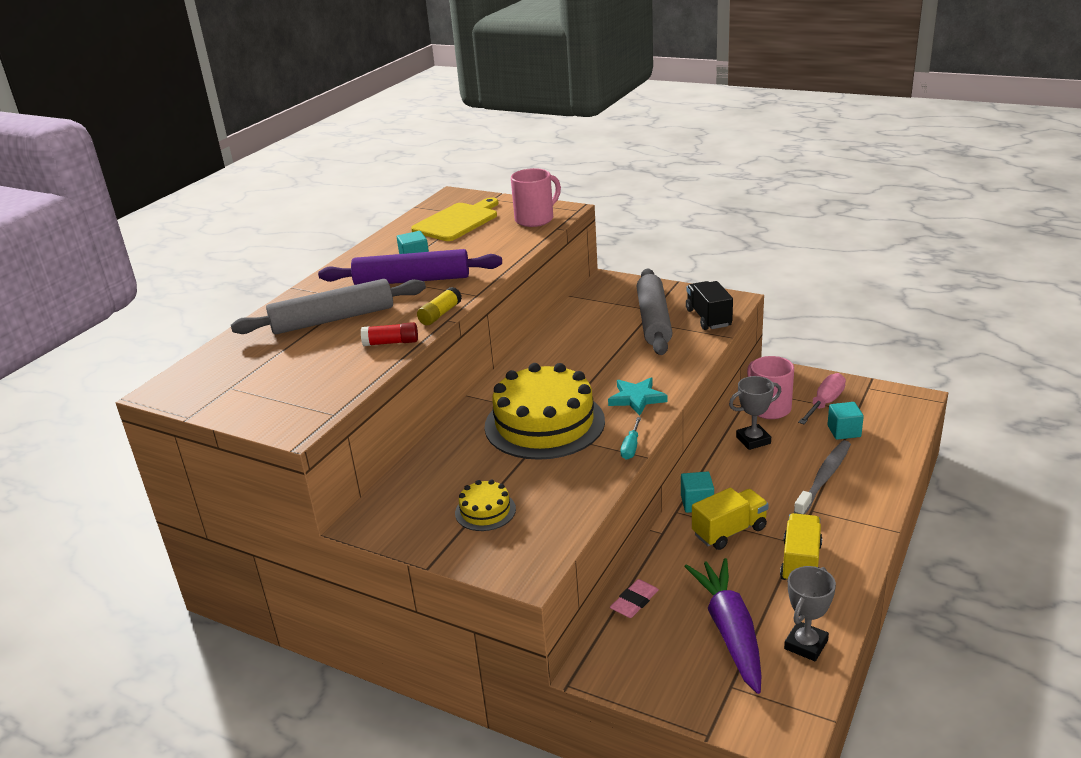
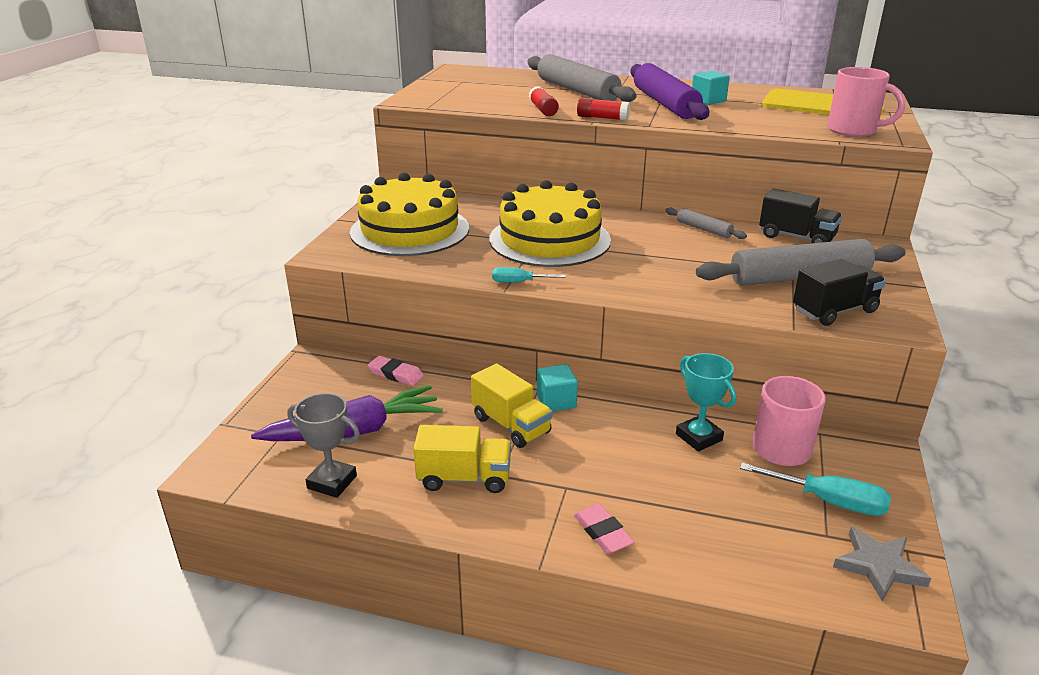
camera: 75 degrees right, 0 degrees up
yellow glue stick [417,287,462,325] -> red glue stick [577,98,630,121]
yellow cake [455,479,516,531] -> yellow cake [350,173,469,256], size x2.22
turquoise star [608,378,668,416] -> none
grey trophy [729,376,781,450] -> turquoise trophy [676,353,736,451]
grey toothbrush [794,440,851,514] -> none
pink screwdriver [798,373,846,424] -> turquoise screwdriver [740,462,891,516]
turquoise cube [827,402,864,440] -> none
none -> pink eraser [574,504,634,554]
none -> grey rolling pin [665,208,747,239]
none -> black truck [759,188,842,243]
none -> grey star [833,526,931,602]

